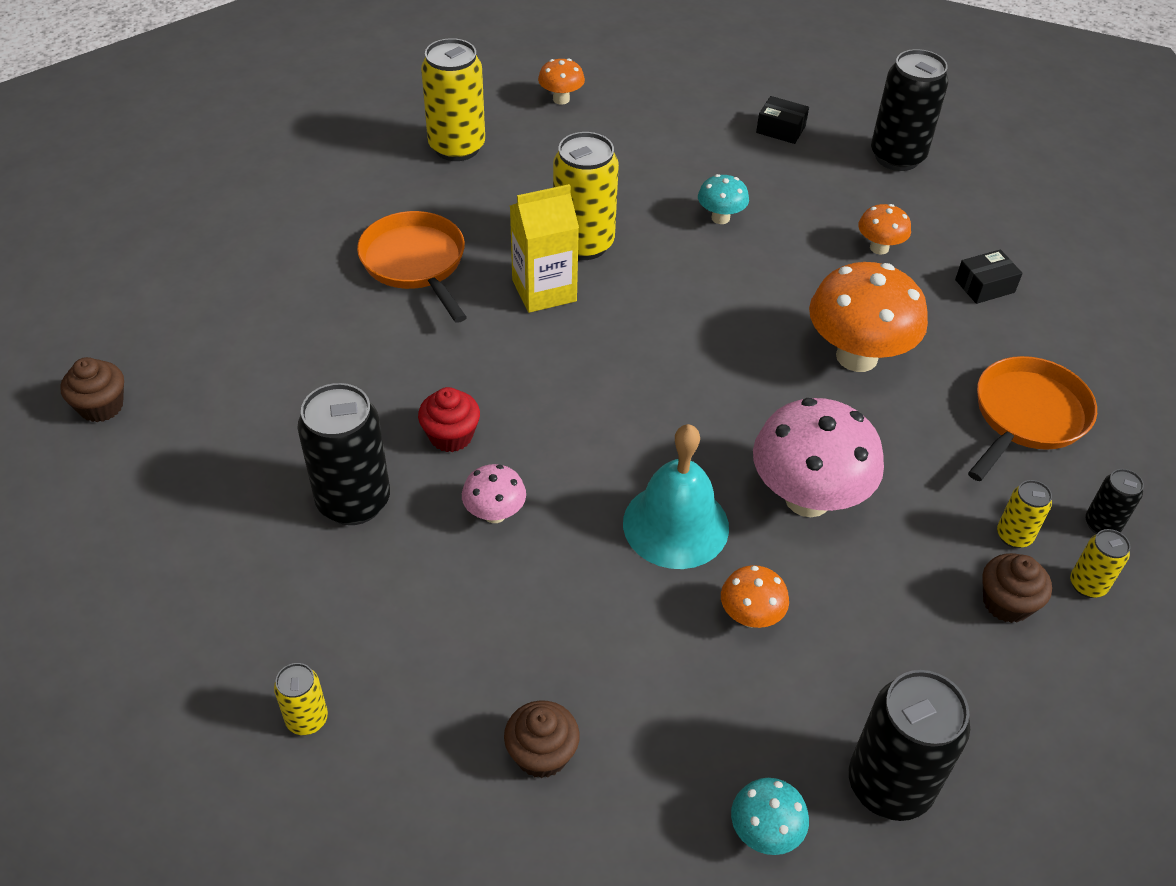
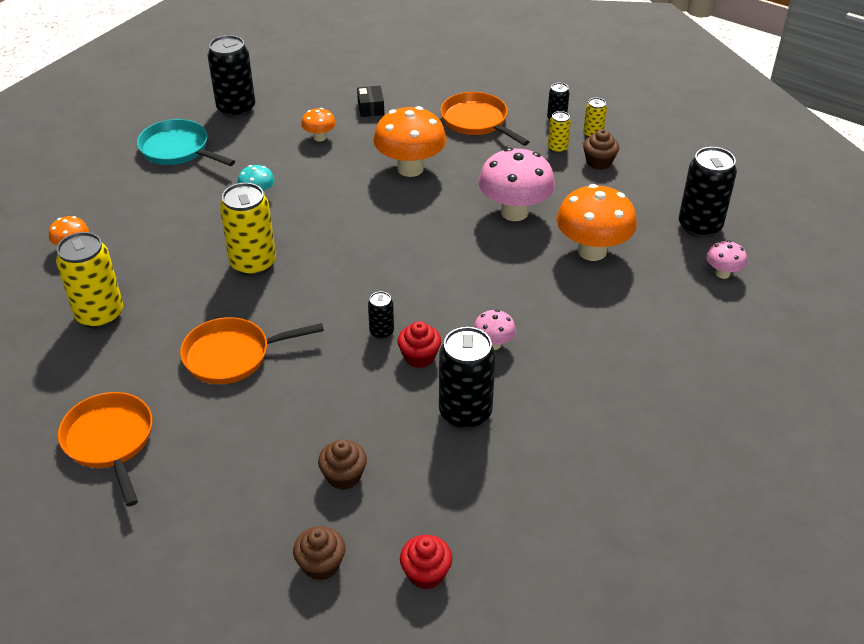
camera: 75 degrees left, 5 degrees down
yellow can [274,663,328,735] -> none
brown cupcake [504,700,580,778] -> brown cupcake moved to [318,440,367,490]
yellow carton [510,184,579,313] -> none
turquoise bell [623,424,729,569] -> none
orange mushroom [721,565,789,628] -> orange mushroom [557,184,637,261], size x2.02
turquoise mushroom [731,778,809,855] -> pink mushroom [706,240,747,279]
black box [756,96,809,144] -> turquoise pan [137,119,235,166]
none -> orange pan [58,392,152,507]
none -> black can [368,291,394,339]
none -> red cupcake [400,535,452,590]

